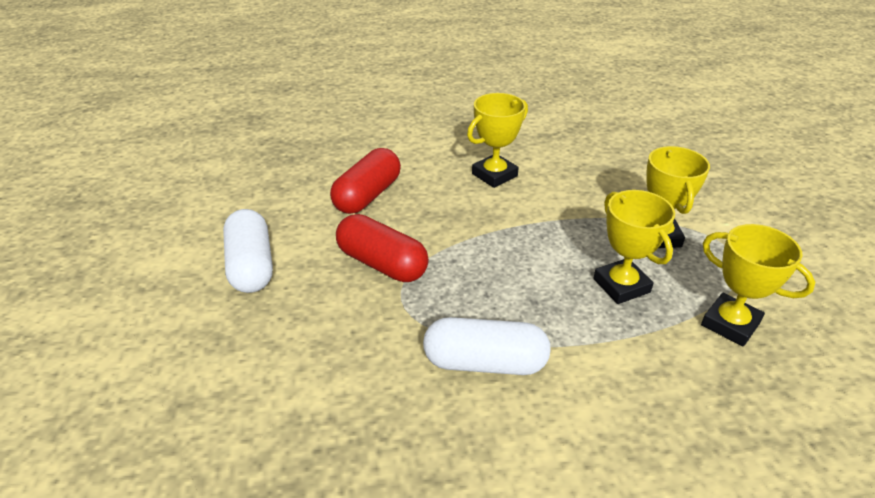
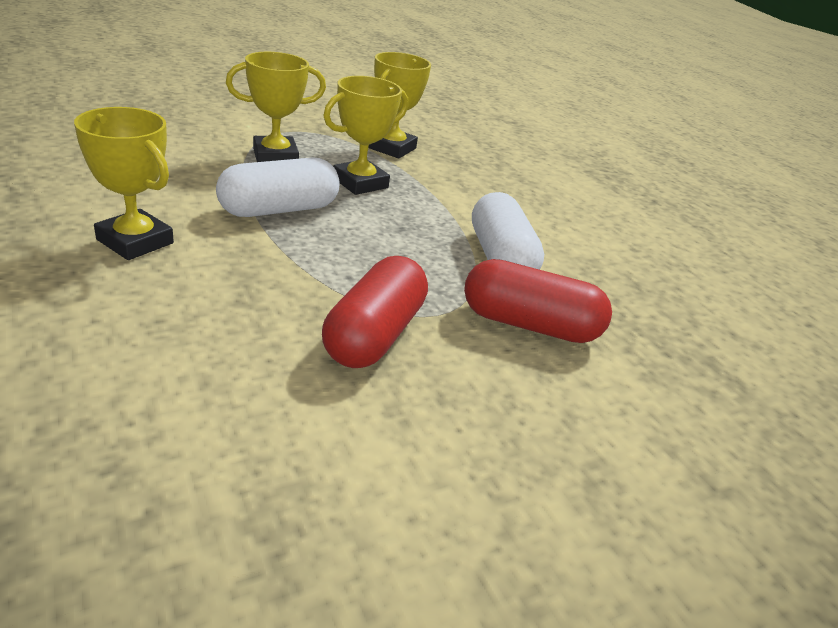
camera: 110 degrees left, 5 degrees down
white capsule [223,209,273,293] -> white capsule moved to [216,157,340,217]
red capsule [330,148,401,214] -> red capsule moved to [464,259,612,343]

